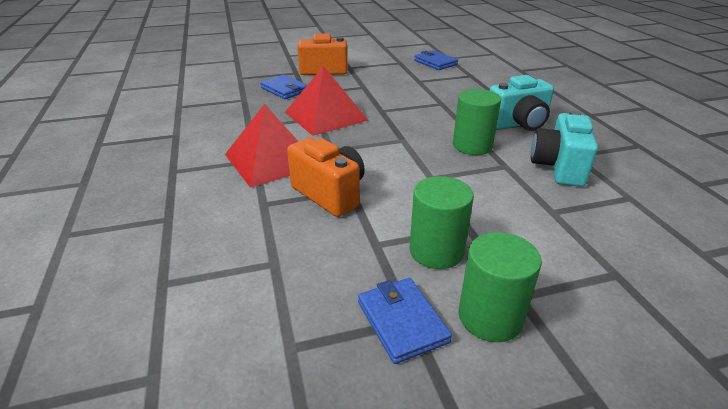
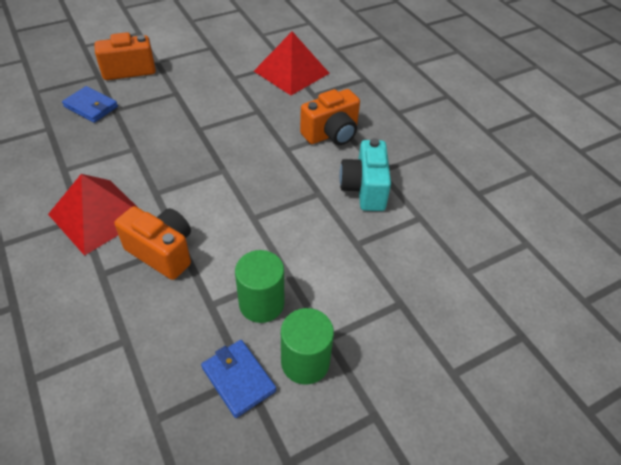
camera: 15 degrees left, 15 degrees up
red pyramid [285,66,368,136] -> red pyramid moved to [254,31,330,95]
blue wallet [414,50,458,70] -> none
green cylinder [453,89,501,155] -> none
turquoise camera [490,75,554,131] -> orange camera [300,89,360,145]

